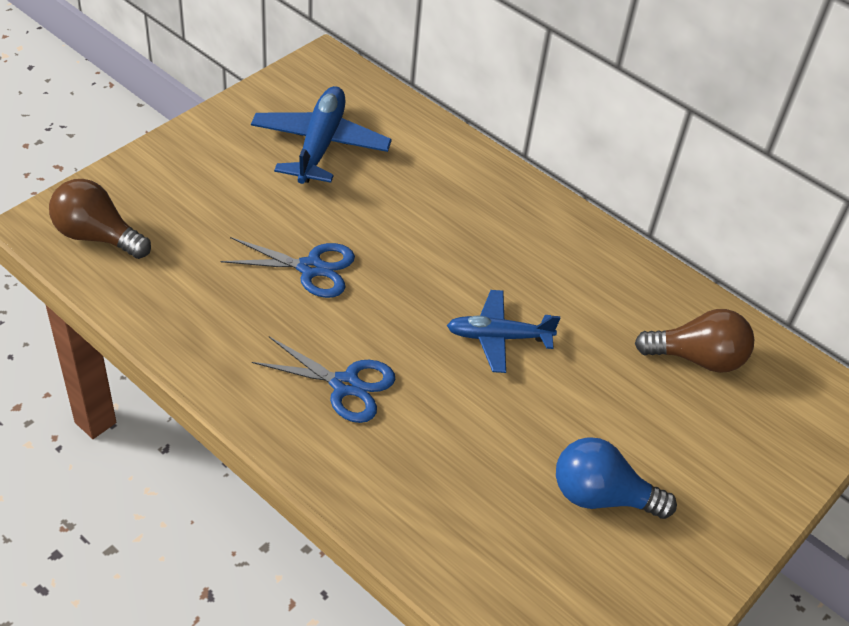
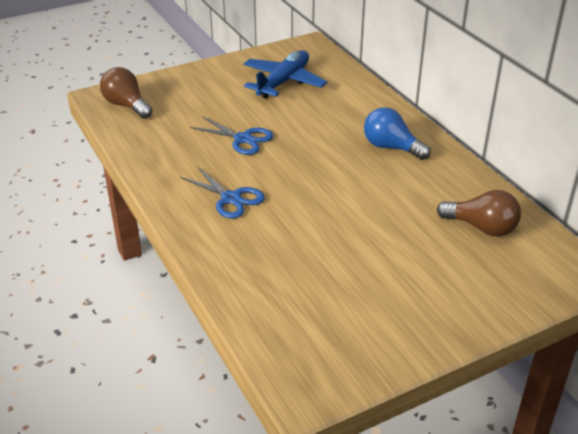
camera: 25 degrees right, 10 degrees down
blue plane [447,290,560,373] -> none
blue light bulb [556,437,677,519] -> blue light bulb moved to [364,107,431,160]

